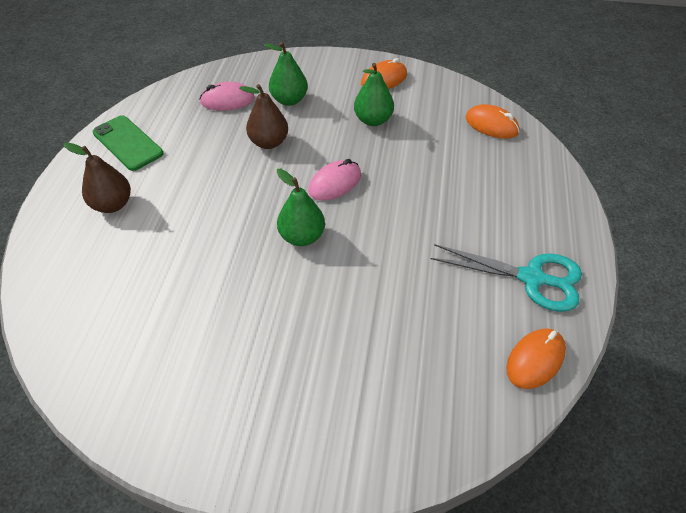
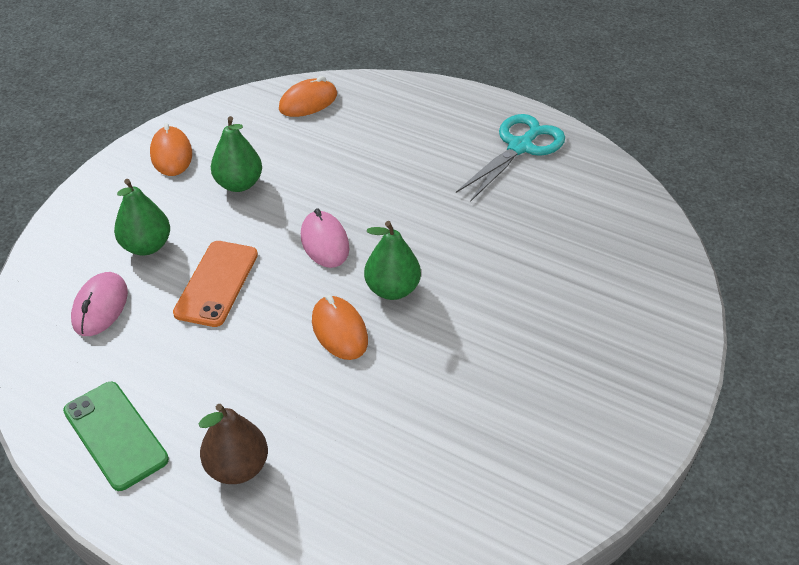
camera: 70 degrees left, 5 degrees down
green phone [92,115,163,171] -> green phone turned 75 degrees clockwise [63,382,169,491]
brown pear [240,84,288,149] -> orange phone [173,241,258,327]
orange mouse [506,328,566,389] -> orange mouse moved to [312,295,368,360]

